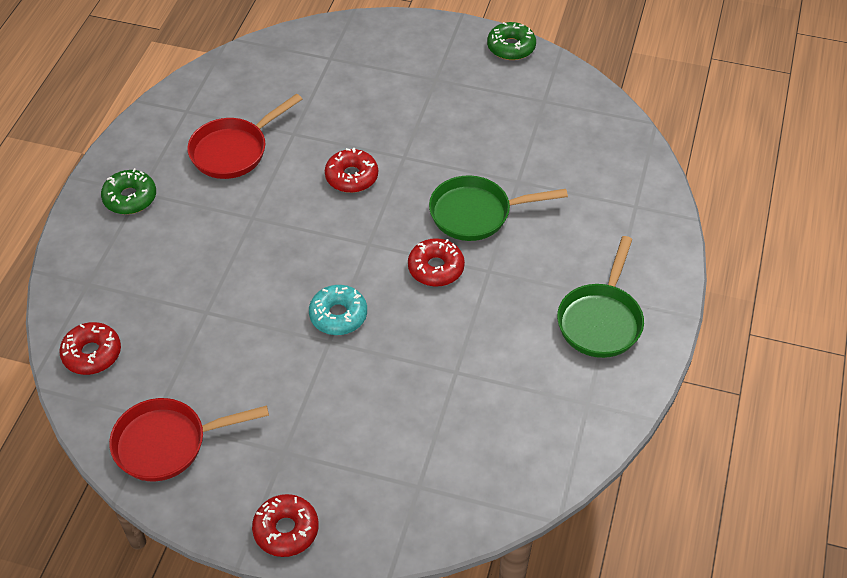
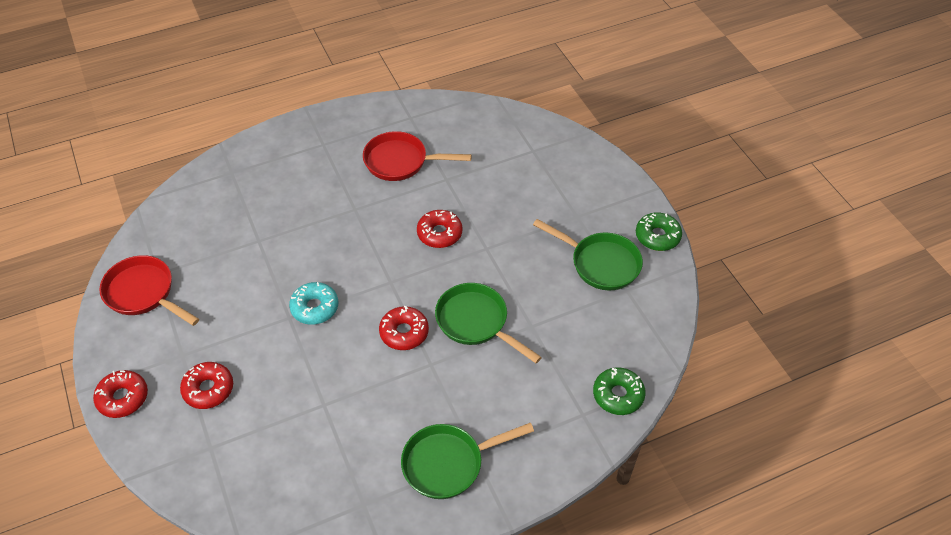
camera: 50 degrees right, 0 degrees up
red donut [59,322,121,375] -> red donut moved to [180,362,233,409]
green donut [101,168,156,214] -> green donut moved to [593,367,646,415]
none -> green pan [533,219,643,290]

